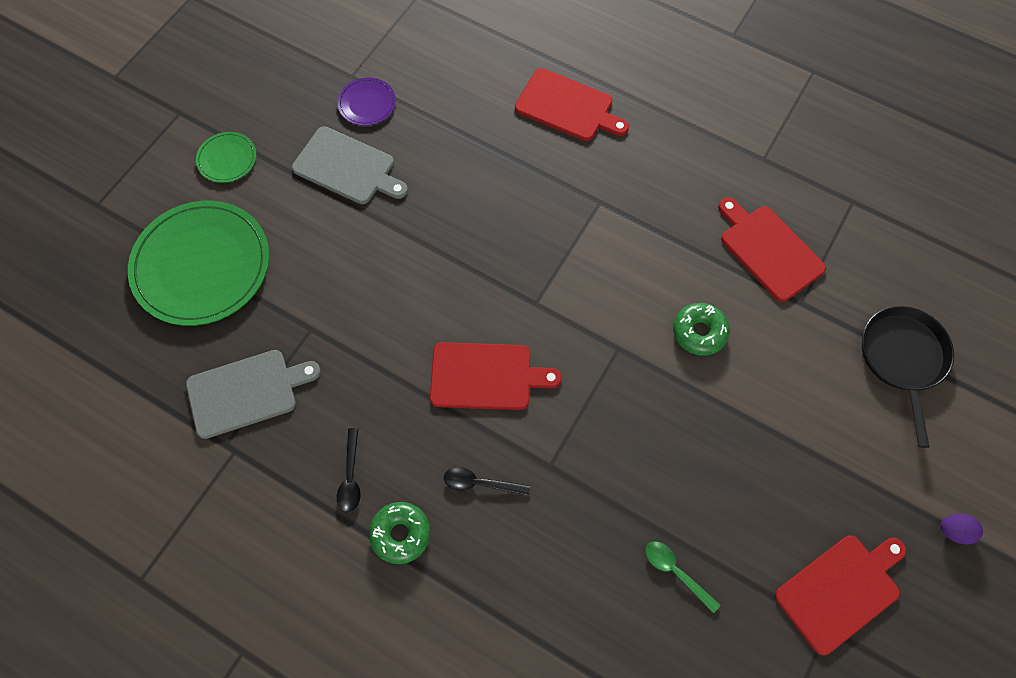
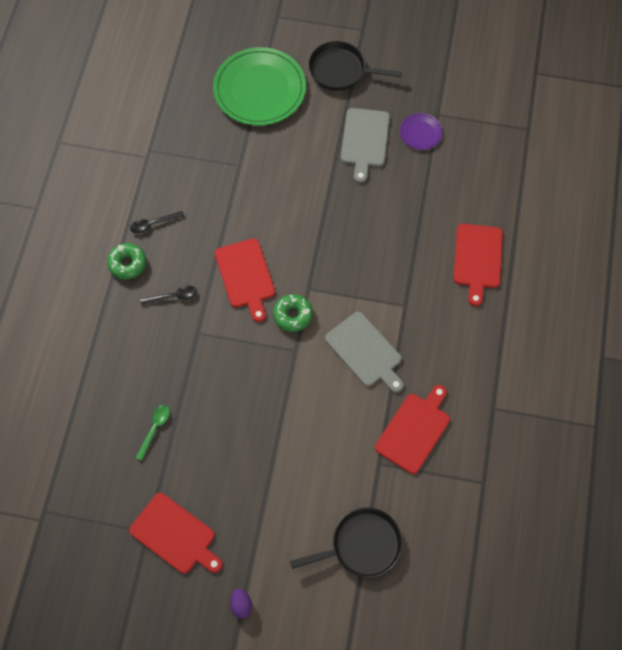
camera: 70 degrees right, 0 degrees up
grey cutting board [186,350,321,439] -> grey cutting board moved to [325,312,404,393]
green plate [196,132,256,183] -> black pan [308,41,402,91]
black spoon [444,467,530,496] -> black spoon turned 90 degrees clockwise [140,286,197,305]
green donut [673,303,730,356] -> green donut moved to [273,294,313,332]

